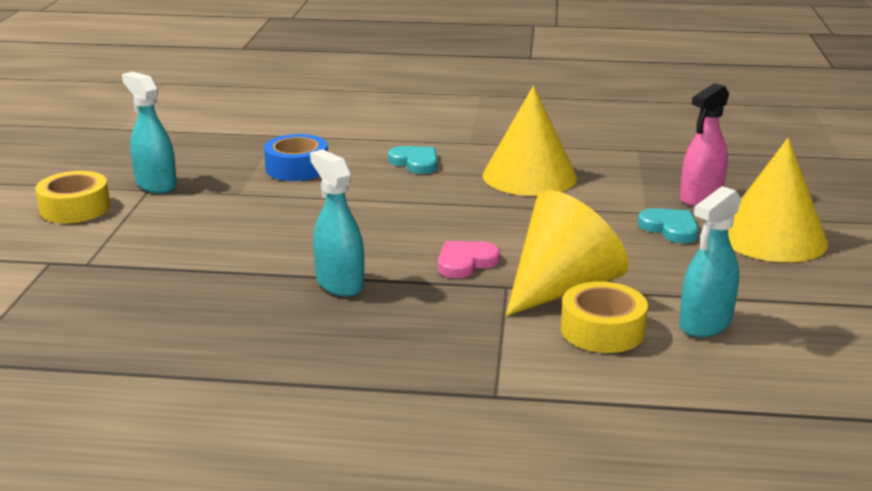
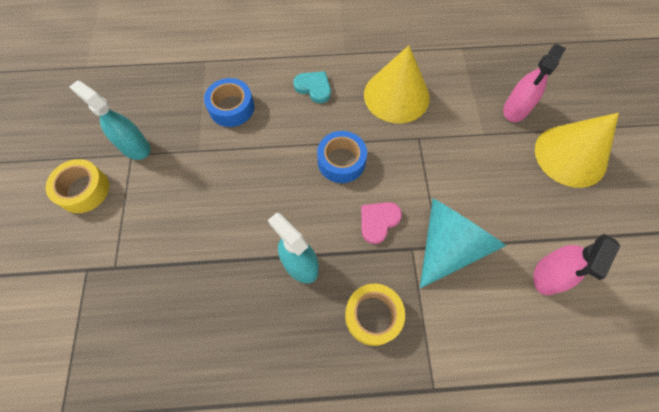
camera: 10 degrees left, 40 degrees up
yellow cone [506,190,629,316] -> turquoise cone [420,198,506,288]
yellow tape [561,281,648,353] -> yellow tape moved to [345,284,405,346]
turquoise heart [638,208,699,243] -> none
turquoise spray bottle [679,186,741,337] -> pink spray bottle [533,234,620,295]
none -> blue tape [317,131,367,183]

